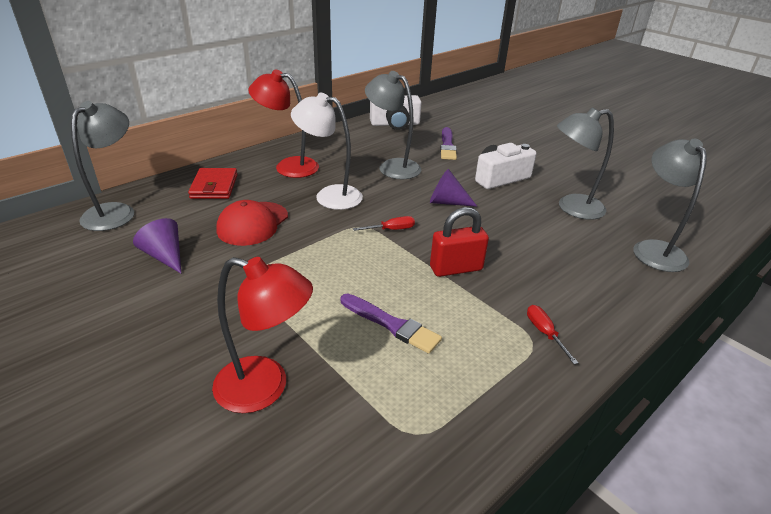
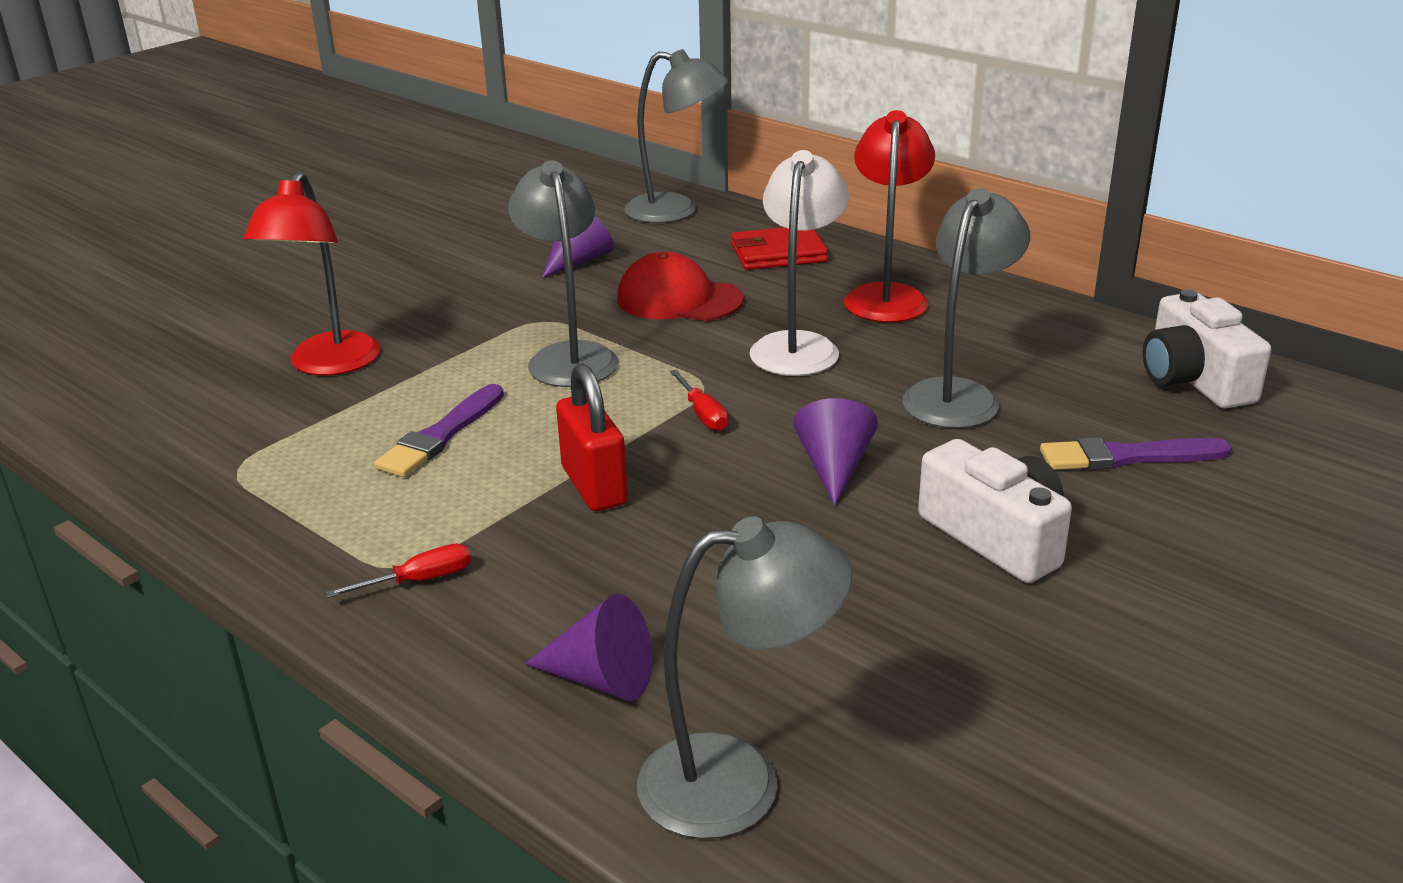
camera: 85 degrees right, 5 degrees down
grey lamp [557,107,614,220] -> grey lamp moved to [508,160,618,387]
none -> purple cone [525,594,652,701]

